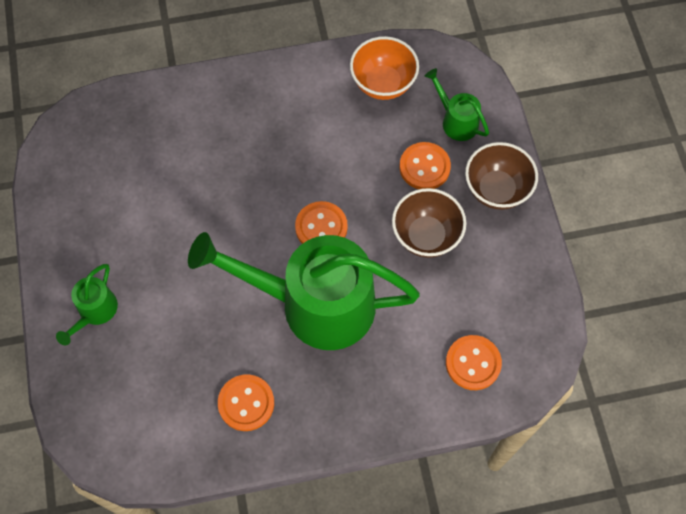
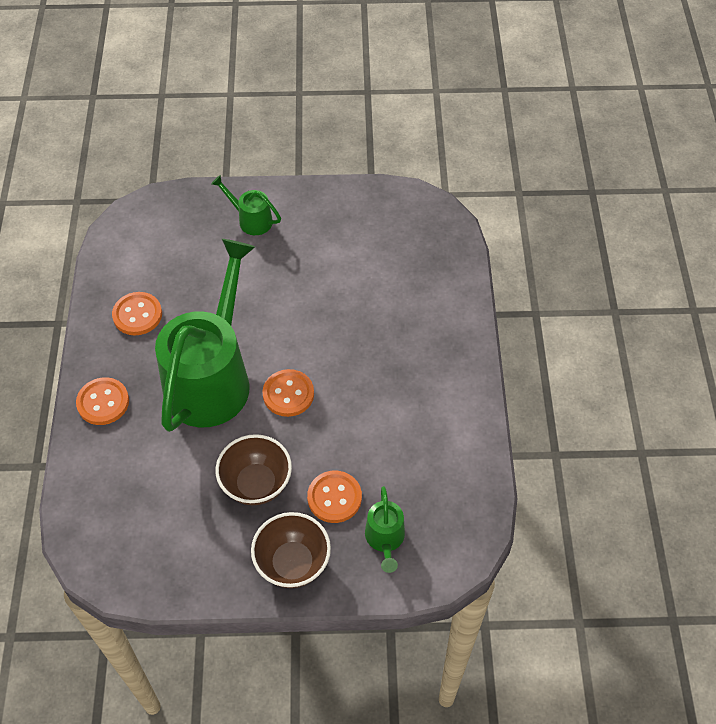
camera: 100 degrees right, 10 degrees down
orange bowl [350,36,419,100] -> none
green watering can [425,68,489,141] -> green watering can turned 120 degrees clockwise [365,486,405,573]
orange button [446,335,502,390] -> orange button moved to [76,377,129,425]

